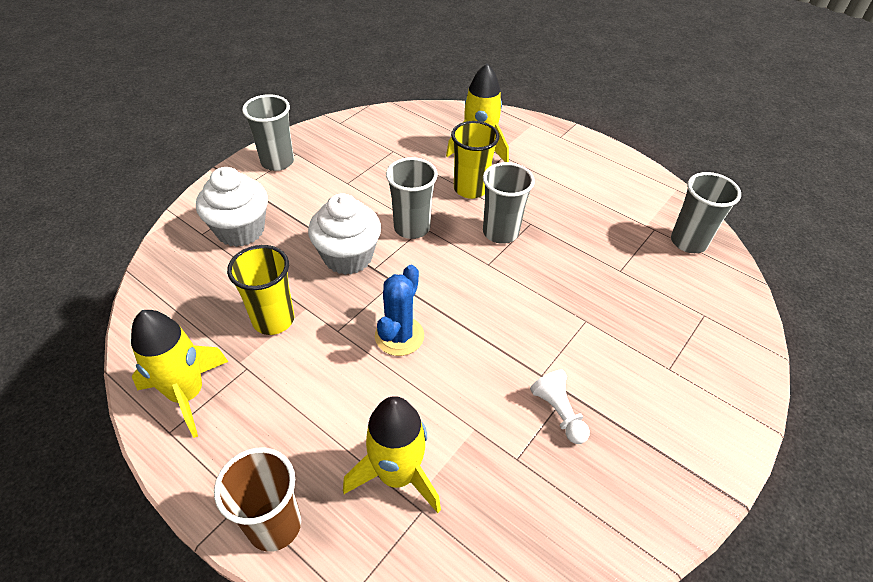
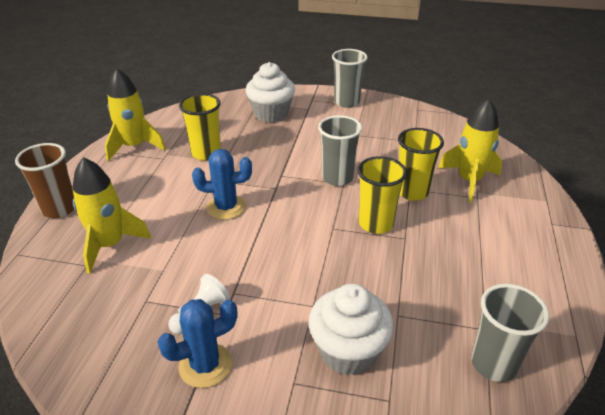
camera: 65 degrees right, 10 degrees down
white cupcake [308,193,381,275] -> white cupcake moved to [309,284,394,375]
grey cup [483,162,535,244] -> yellow cup [357,156,407,234]
none -> blue cactus [158,299,237,388]

